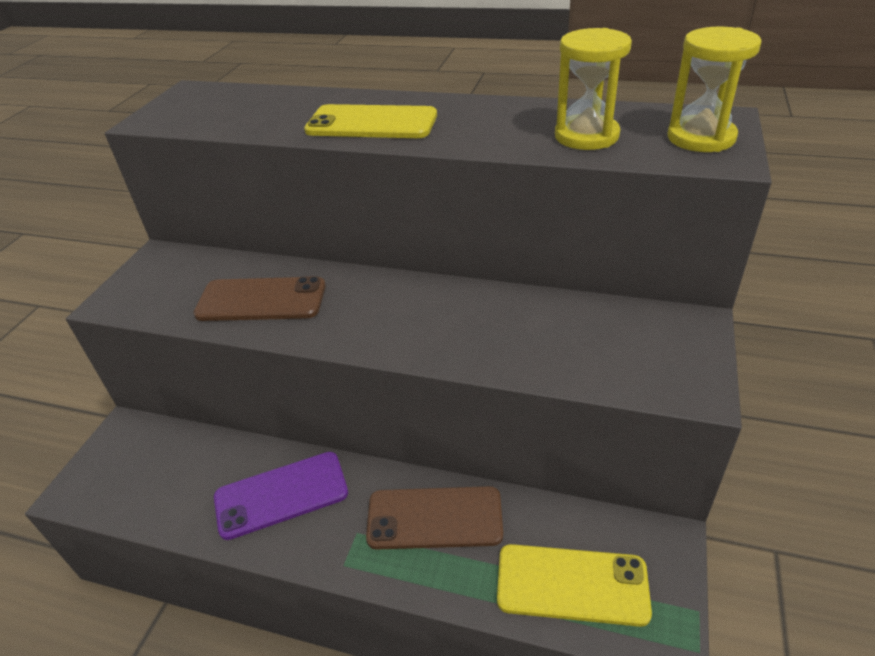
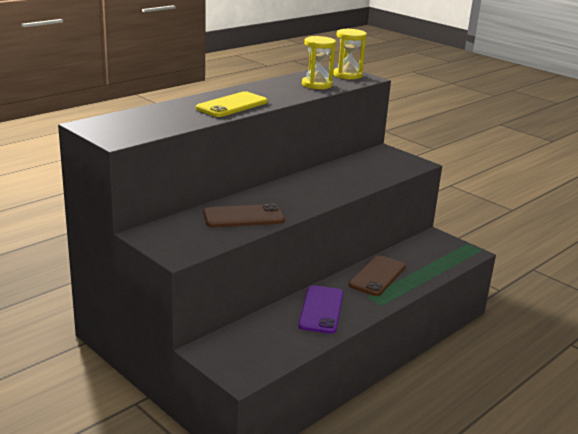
camera: 65 degrees left, 15 degrees down
brown phone [194,276,326,321] -> brown phone turned 45 degrees clockwise [203,203,285,228]
yellow phone [497,544,652,627] -> none

